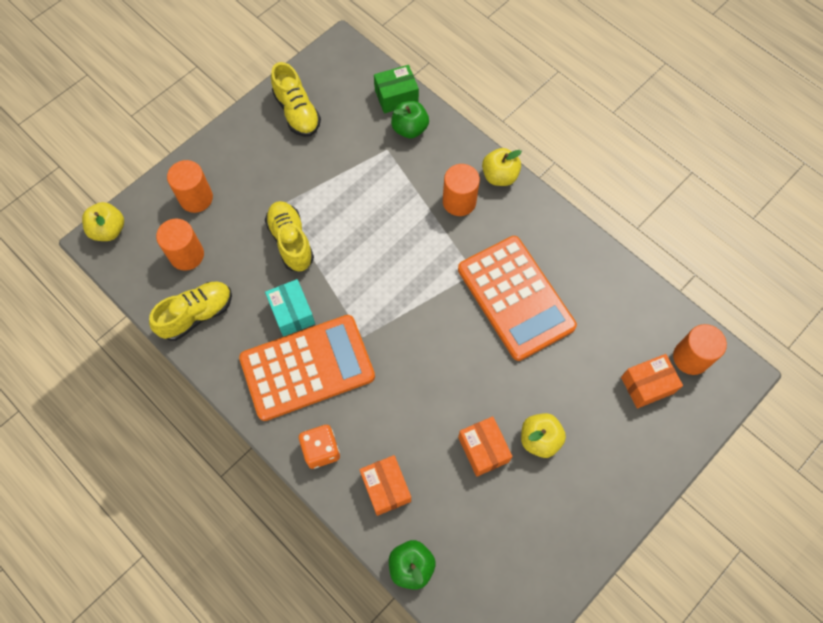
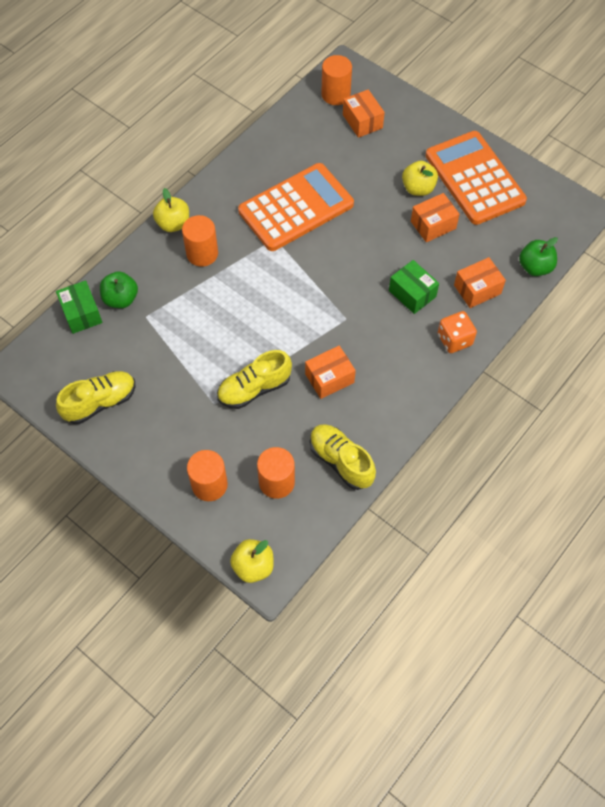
camera: 95 degrees left, 5 degrees down
orange calculator [239,315,375,421] -> orange calculator moved to [426,131,527,225]
turquoise box [265,279,315,337] -> orange box [305,345,356,399]
none -> green box [389,260,439,314]

